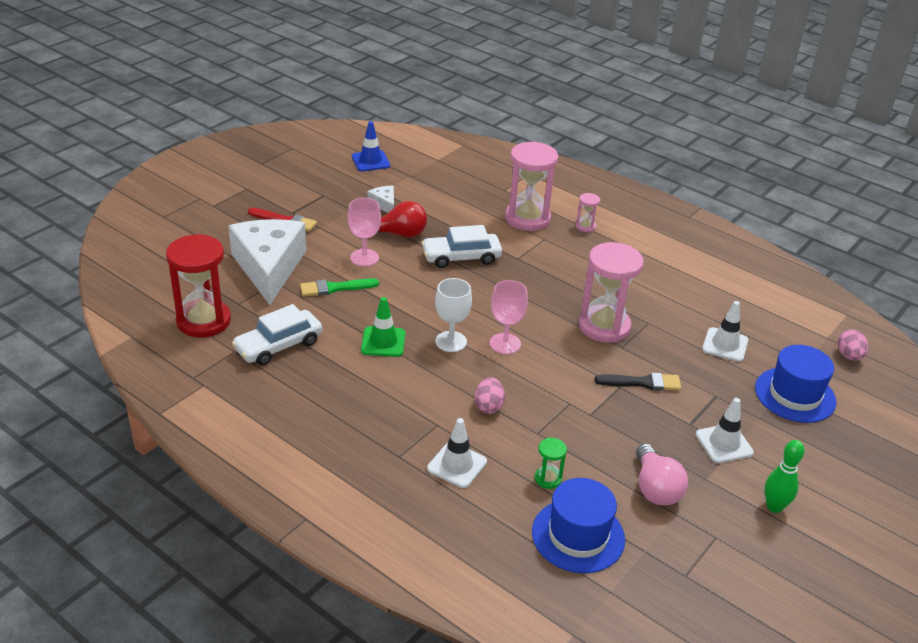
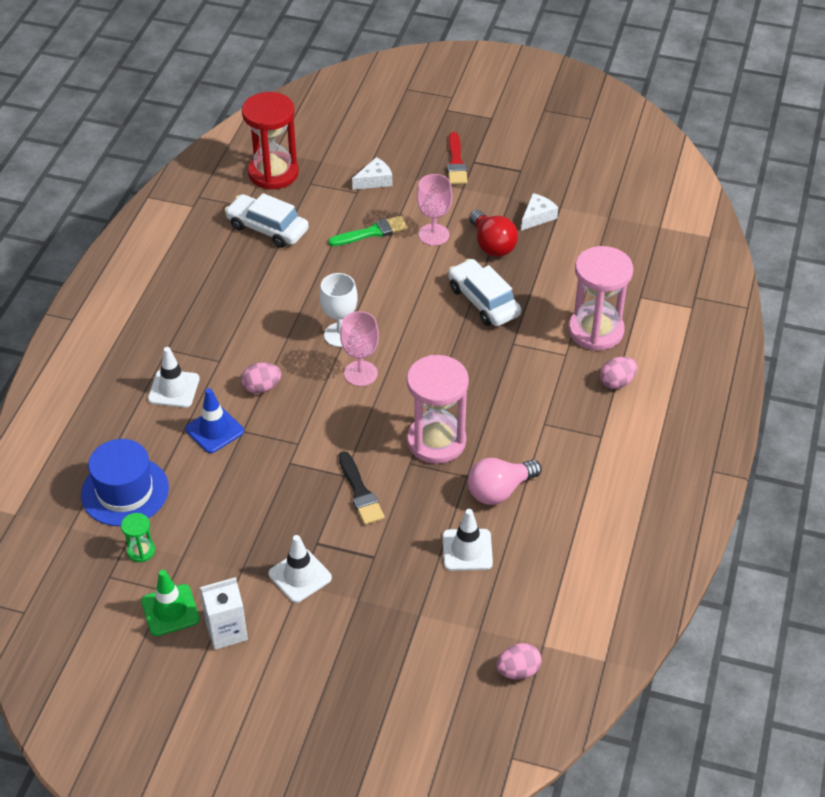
camera: 70 degrees right, 10 degrees up
white cheese [228,219,306,305] -> white cheese [352,157,392,190], size x0.41
green brush [300,278,379,296] -> green brush turned 105 degrees clockwise [328,216,408,246]
blue traffic cone [352,121,390,171] -> blue traffic cone moved to [185,388,244,453]
green traffic cone [361,297,405,357] -> green traffic cone moved to [141,570,200,636]
green hourglass [535,438,567,489] -> green hourglass moved to [121,513,155,562]
pink hourglass [576,193,600,232] -> pink egg [600,357,637,389]
pink light bulb [636,444,688,505] -> pink light bulb moved to [468,458,542,505]
blue hat [755,345,836,423] -> none
green bowling pin [764,440,805,513] -> white carton [199,577,248,650]

